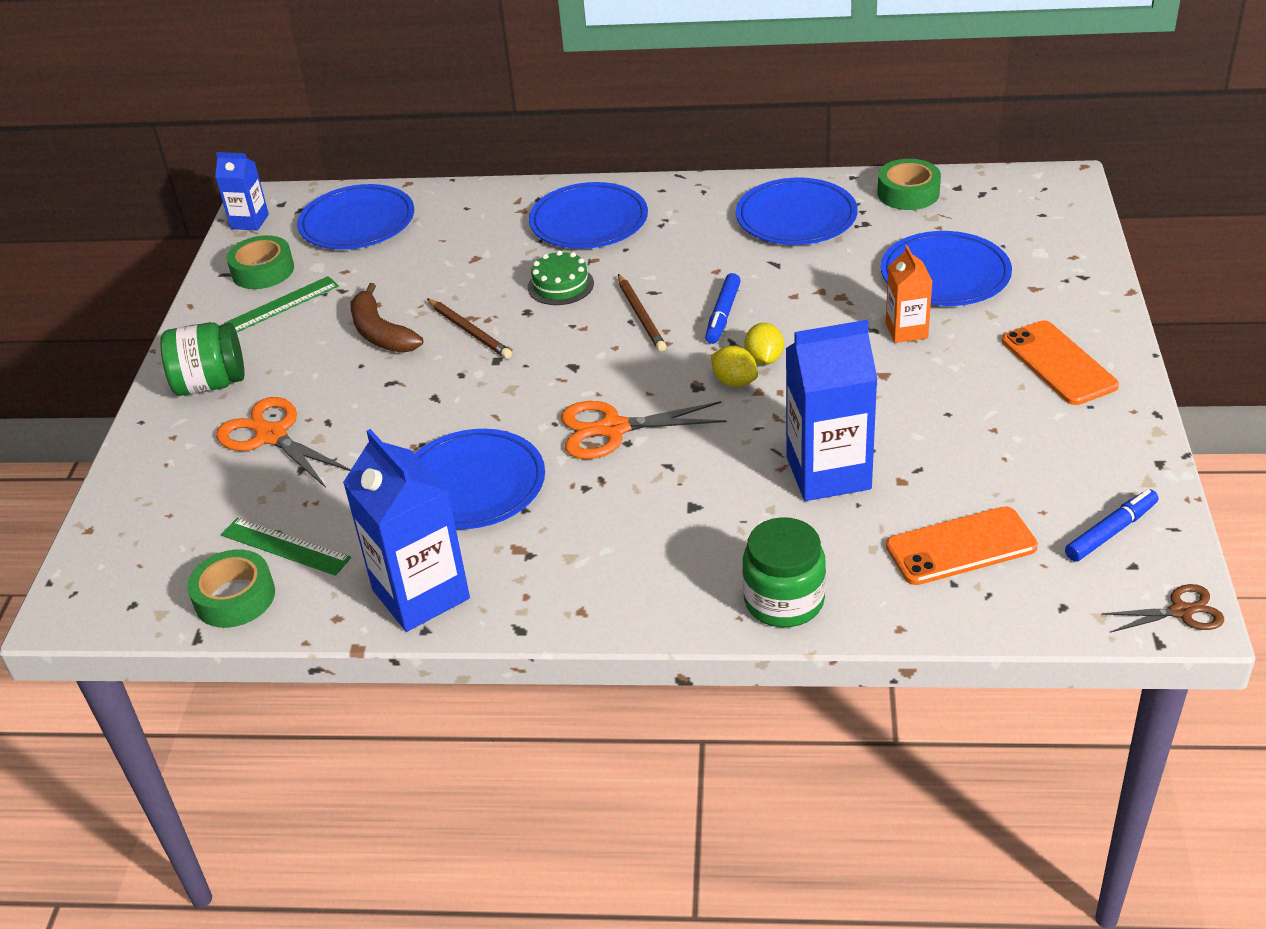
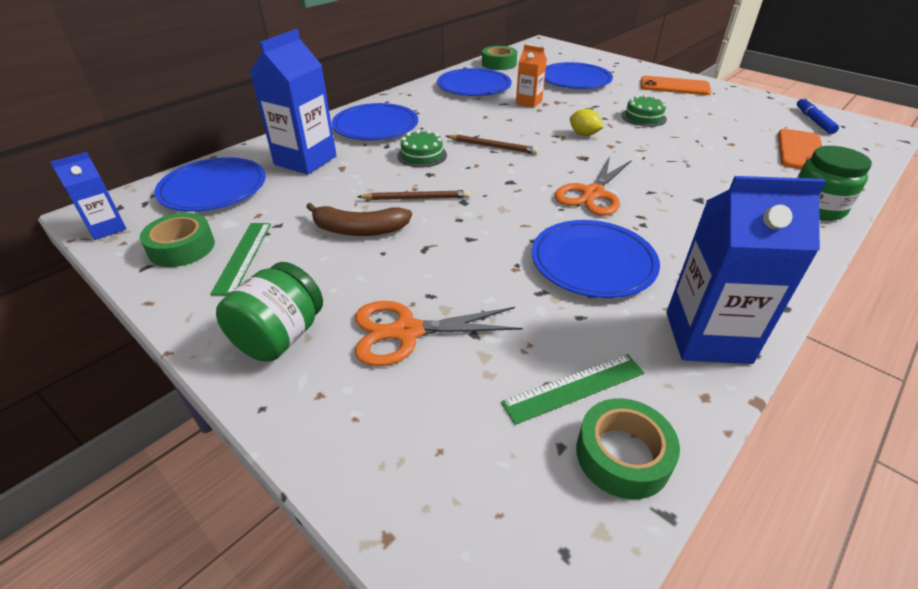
camera: 55 degrees left, 0 degrees up
blue marker [705,273,741,344] -> none
yellow lemon [711,346,758,387] -> none
blue carton [786,320,878,501] -> blue carton moved to [250,29,337,175]
orange carton [886,245,932,343] -> orange carton moved to [516,45,547,108]
brown scissors [1101,584,1224,633] -> none
none -> green cake [621,95,667,127]

